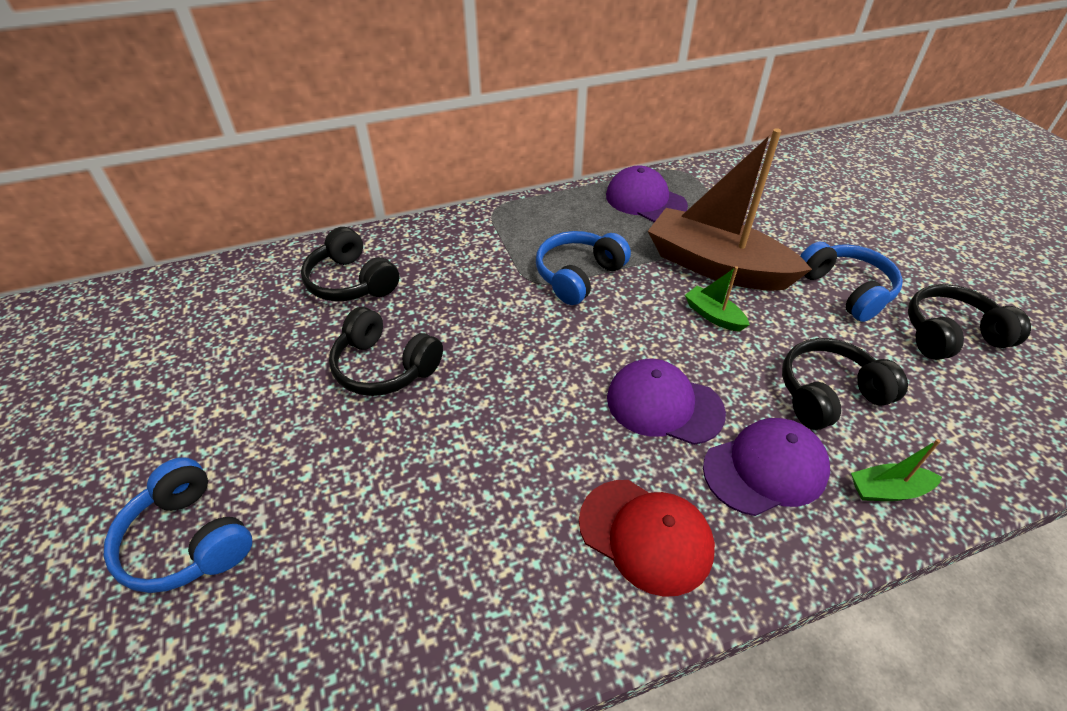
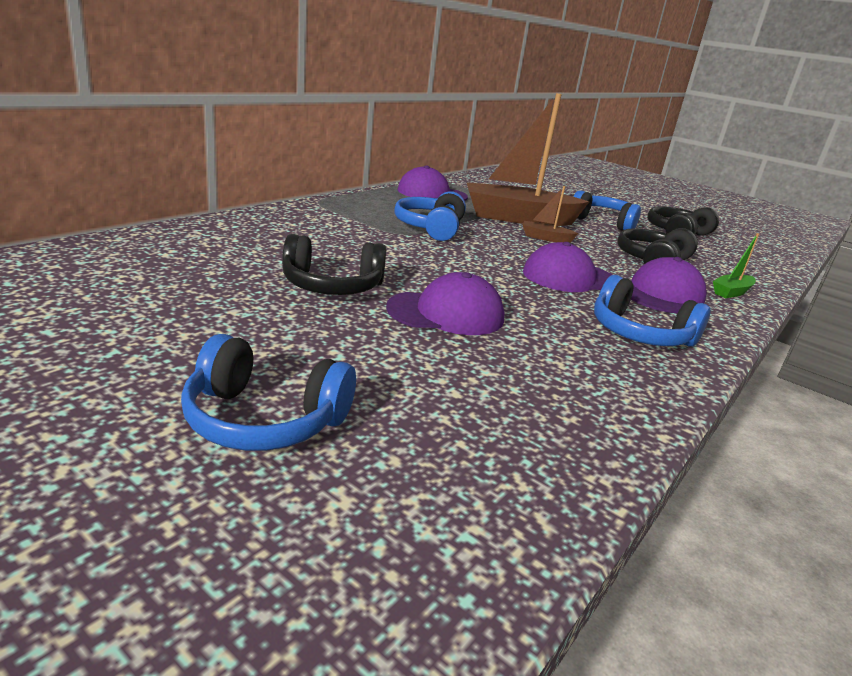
camera: 35 degrees left, 20 degrees down
black headphones [301,227,399,302] -> none
red cap [579,480,715,597] -> blue headphones [594,275,711,347]
green boat [685,266,750,332] -> brown boat [523,186,578,243]
none -> purple cap [386,272,504,335]

